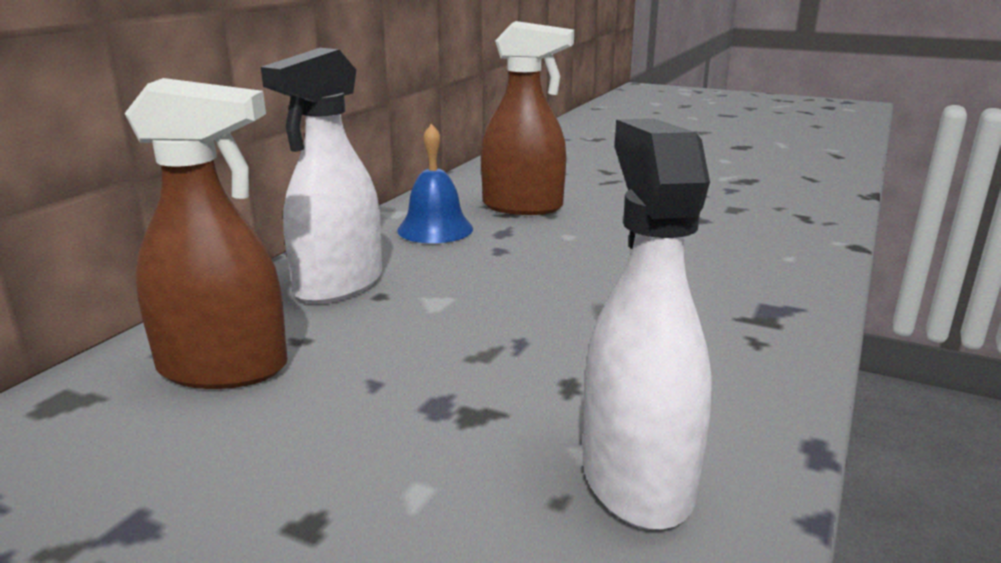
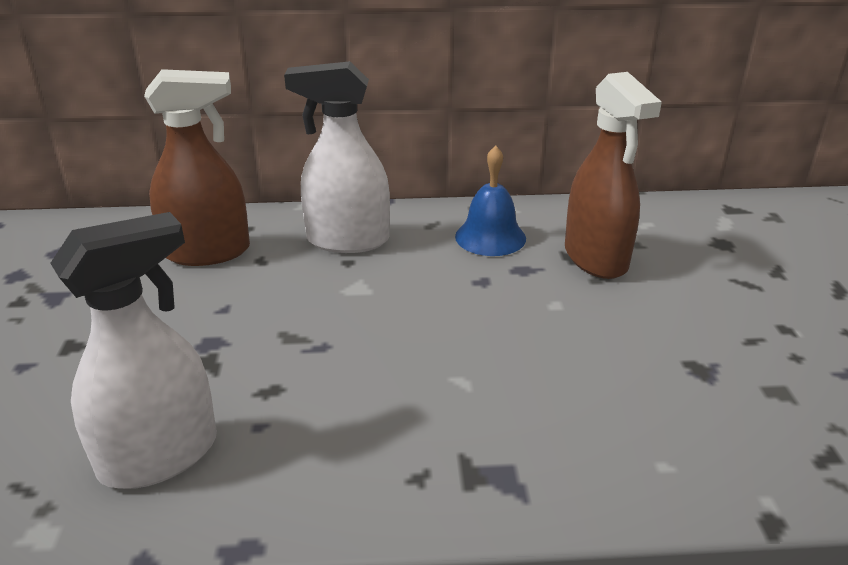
camera: 60 degrees right, 10 degrees up
brown spray bottle [124,78,288,389] -> brown spray bottle turned 75 degrees counterclockwise [144,69,250,266]

